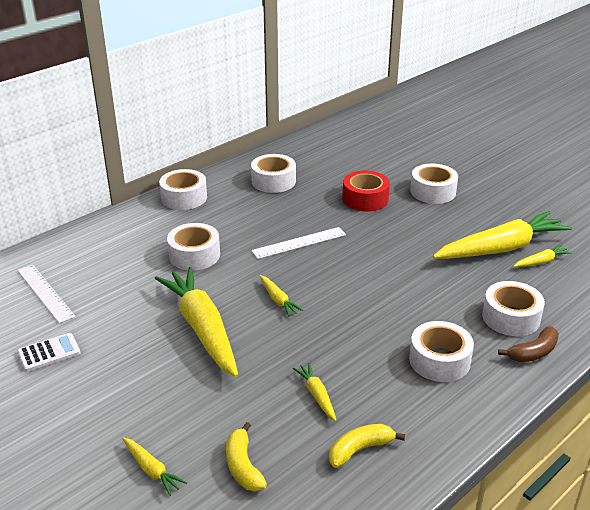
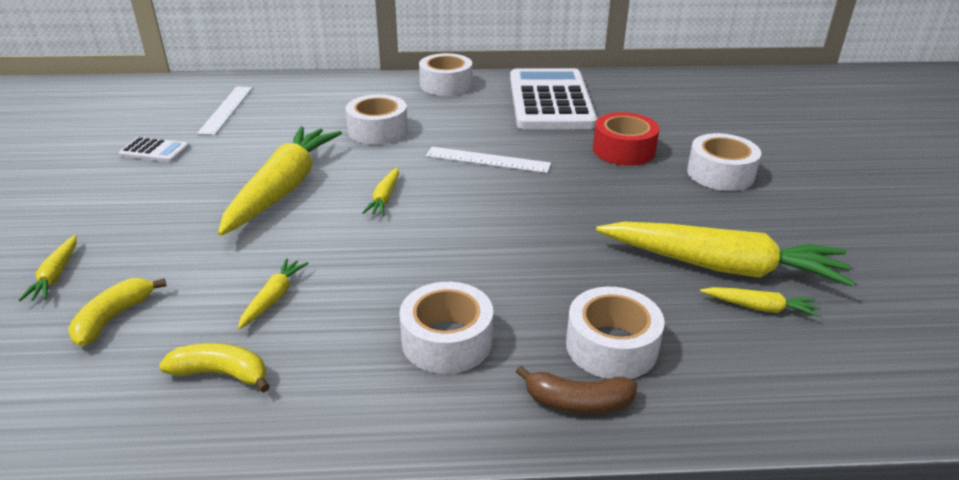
camera: 40 degrees right, 0 degrees up
white tape [251,154,296,193] -> white calculator [510,68,597,129]

